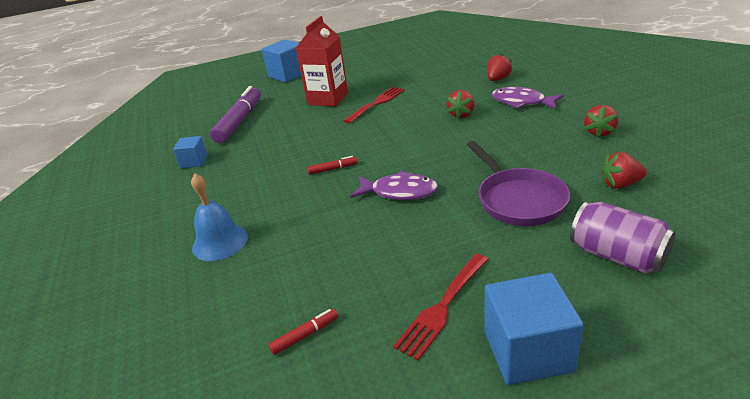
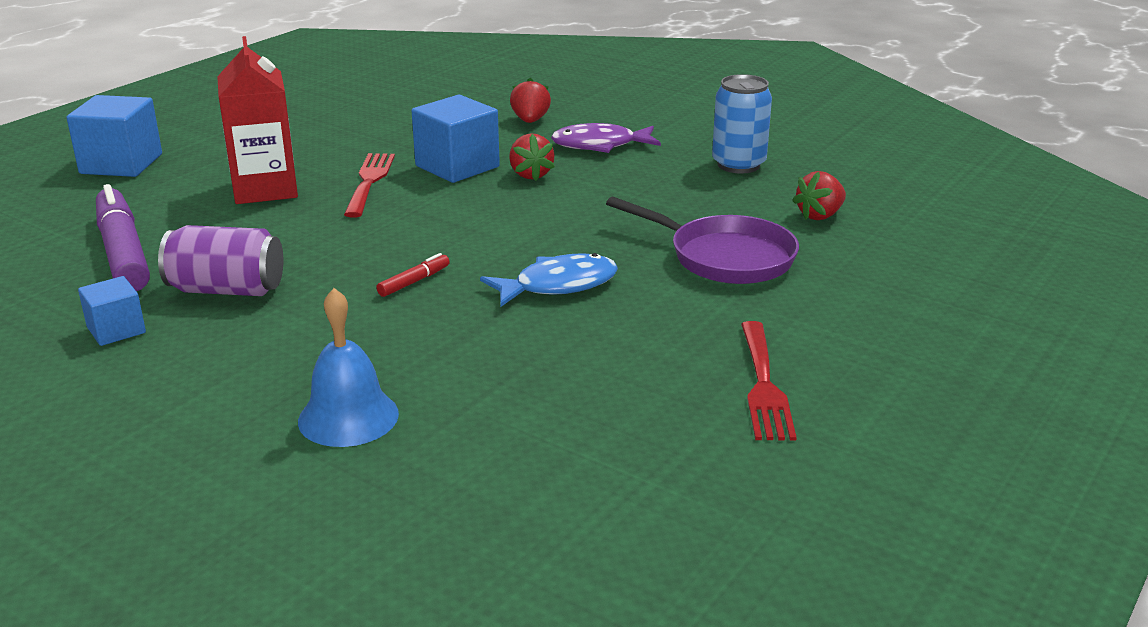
camera: 40 degrees left, 5 degrees down
red marker [268,309,338,355] -> none
purple fish [350,171,438,200] -> blue fish [480,253,618,307]
blue cube [484,273,584,385] -> blue cube moved to [412,95,500,183]
purple can [570,202,676,274] -> purple can moved to [158,225,284,296]
red strawberry [584,105,618,138] -> blue can [712,74,772,173]

